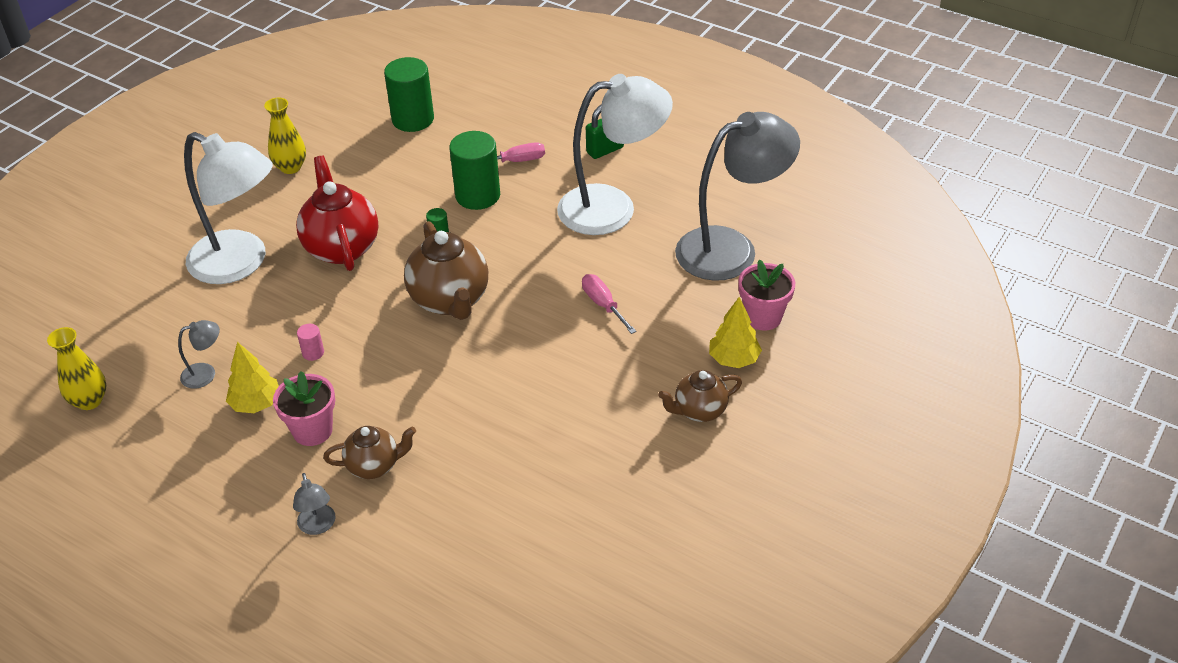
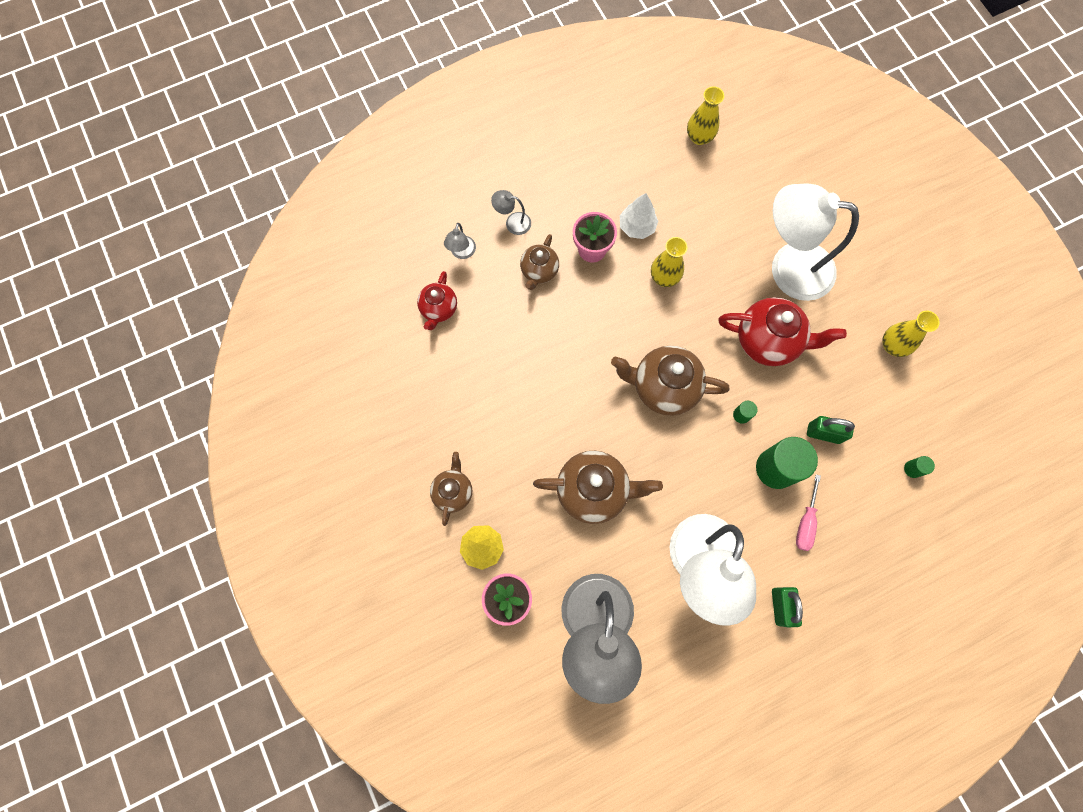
camera: 120 degrees right, 30 degrees up
grey lamp [178,320,220,389] -> grey lamp moved to [444,223,476,259]
white lamp [184,132,273,284] -> white lamp turned 45 degrees clockwise [772,184,859,301]
yellow tree [226,342,279,413] -> white tree [620,193,658,239]
pink cylinder [297,324,324,361] -> yellow vase [651,237,687,287]
green cylinder [384,57,434,132] -> green cylinder [904,456,935,478], size x0.43
pink screwdriver [582,274,636,334] -> brown teapot [533,451,663,524]
none -> red teapot [417,271,457,330]
none -> green padlock [807,416,855,444]

